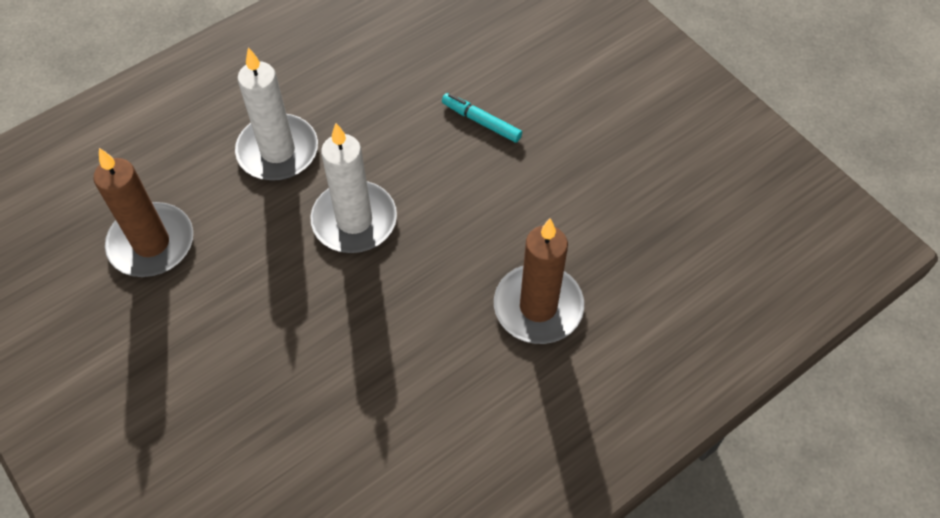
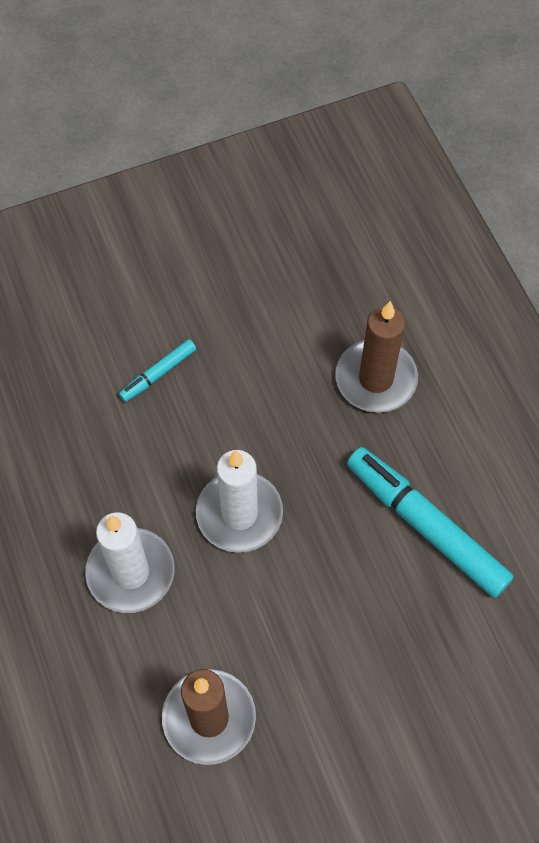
camera: 75 degrees left, 5 degrees up
none -> turquoise marker [347,447,514,598]

